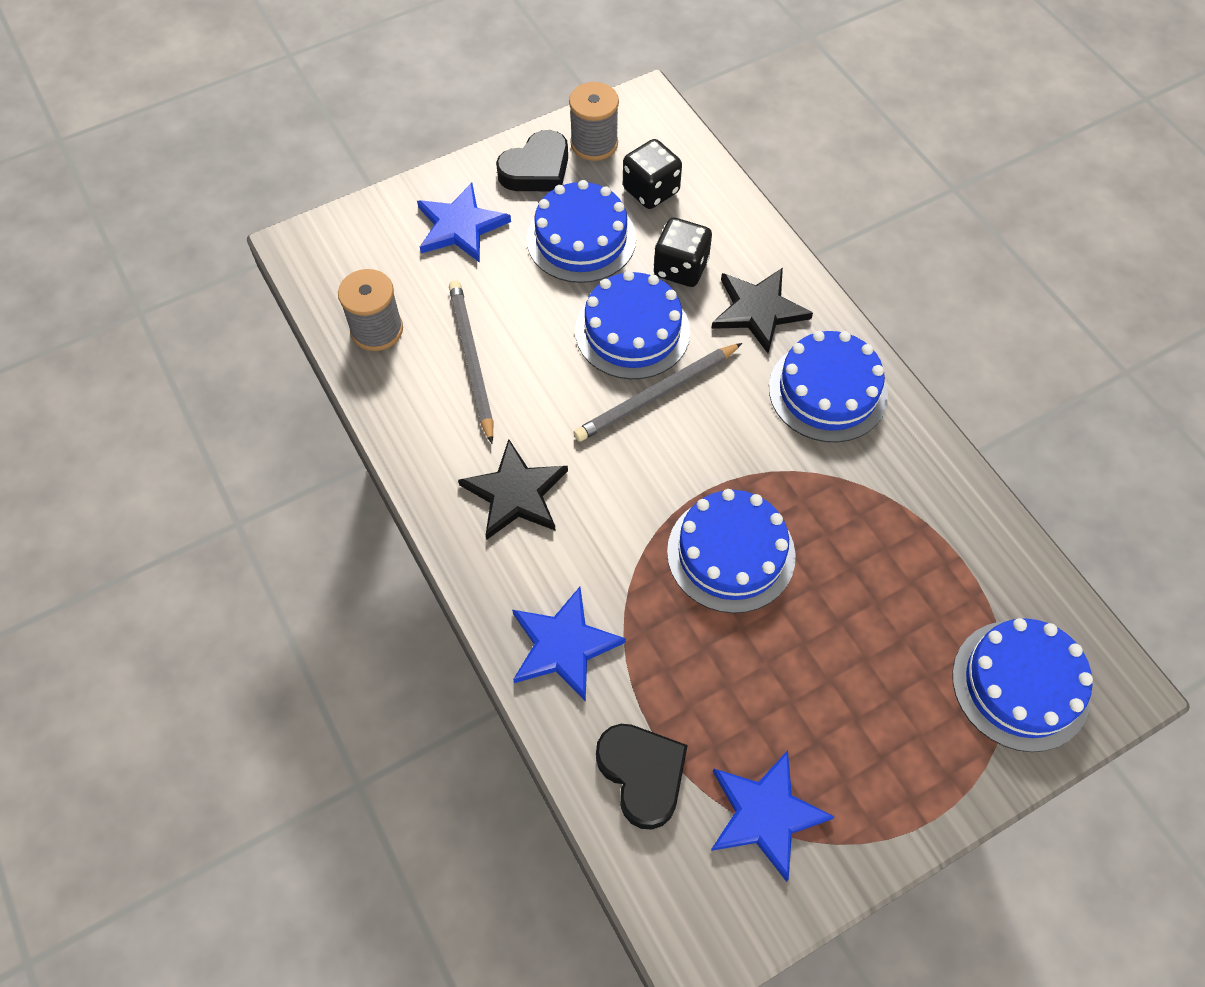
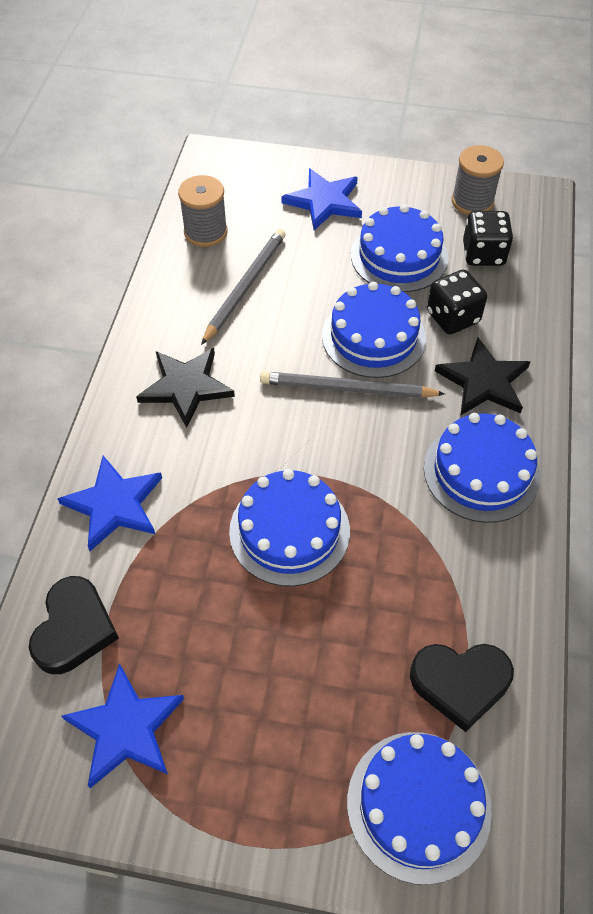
camera: 40 degrees right, 5 degrees down
black heart [496,130,568,191] -> black heart moved to [410,644,514,732]

